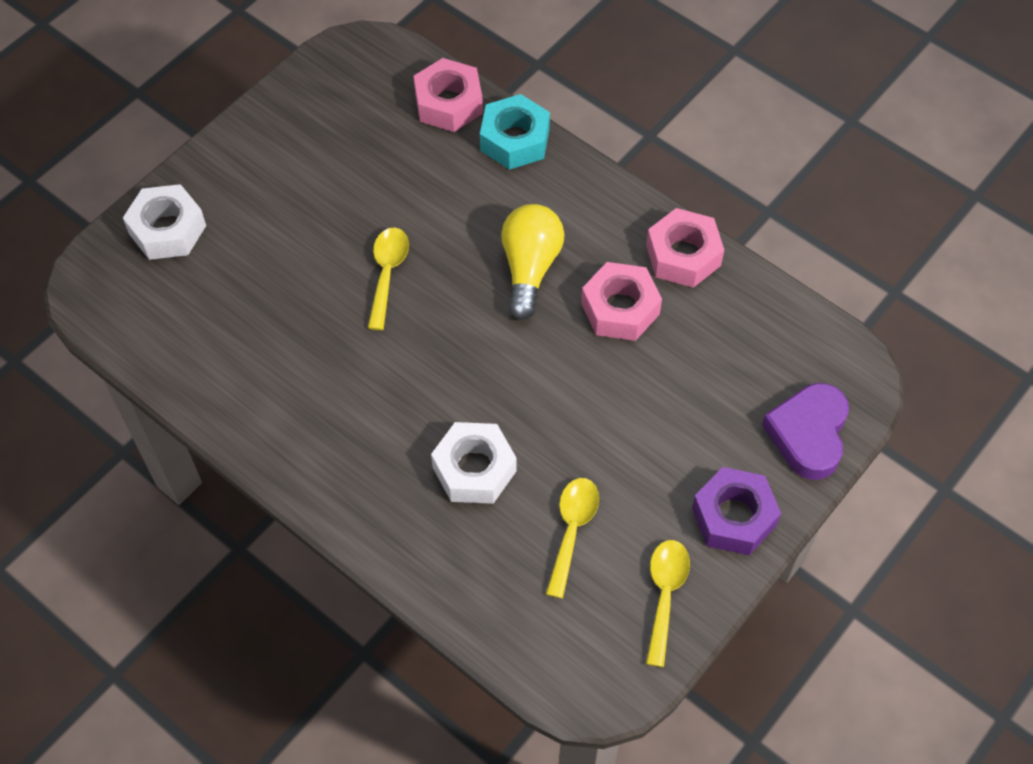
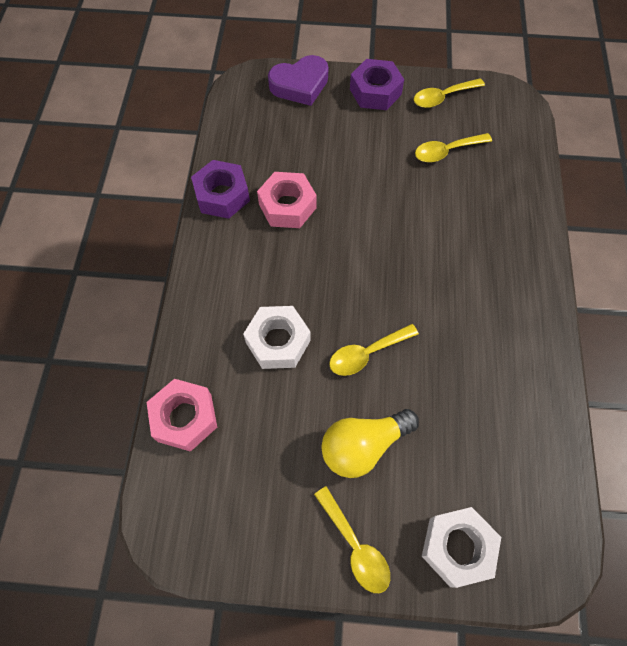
camera: 125 degrees left, 5 degrees up
white nut [431,422,517,504] -> white nut moved to [243,306,311,369]
turquoise nut [480,94,550,170] -> none
yellow light bulb [501,204,564,320] -> yellow light bulb moved to [321,409,419,478]
pink nut [646,208,724,288] -> purple nut [191,160,250,219]
none -> yellow spoon [314,486,390,593]

